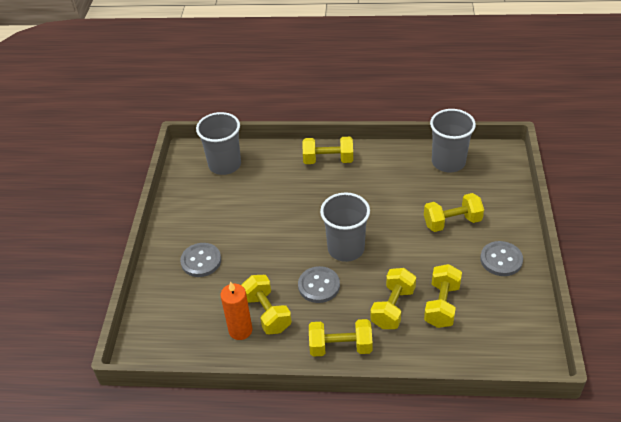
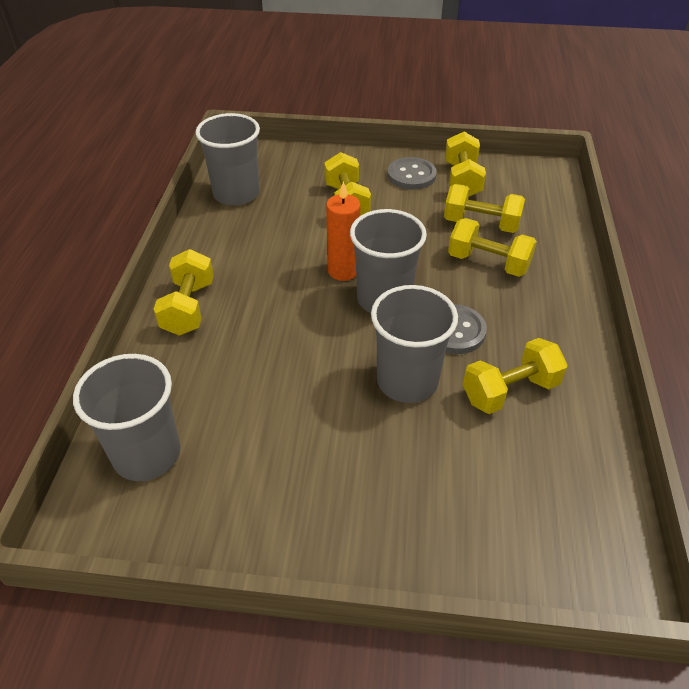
camera: 90 degrees left, 0 degrees up
grey button [180,243,221,277] -> none
orange candle [220,281,252,340] -> orange candle moved to [326,181,361,281]
yellow dumbbell [309,319,373,357] -> yellow dumbbell moved to [445,132,486,197]
none -> grey cup [371,285,458,403]

